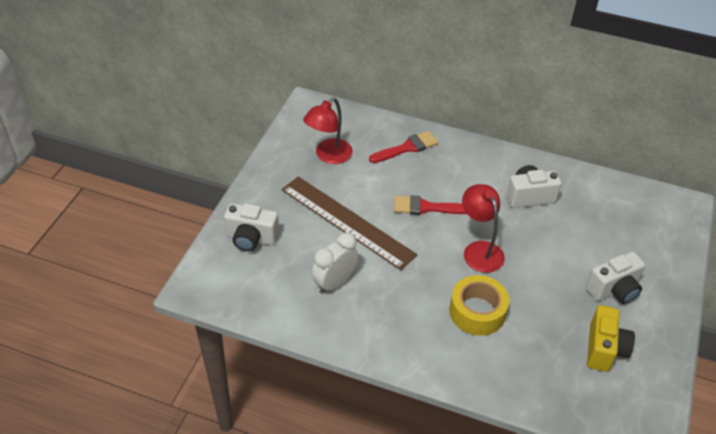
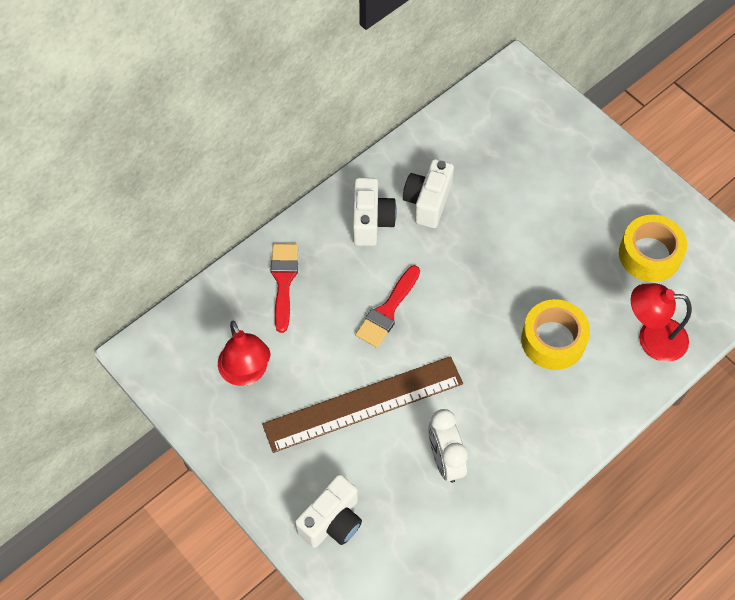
camera: 60 degrees left, 15 degrees up
red lamp [462,184,505,273] -> red lamp moved to [631,283,692,362]
white camera [586,251,645,304] -> white camera moved to [353,178,397,246]
yellow camera [587,305,635,372] -> yellow tape [619,215,687,282]

